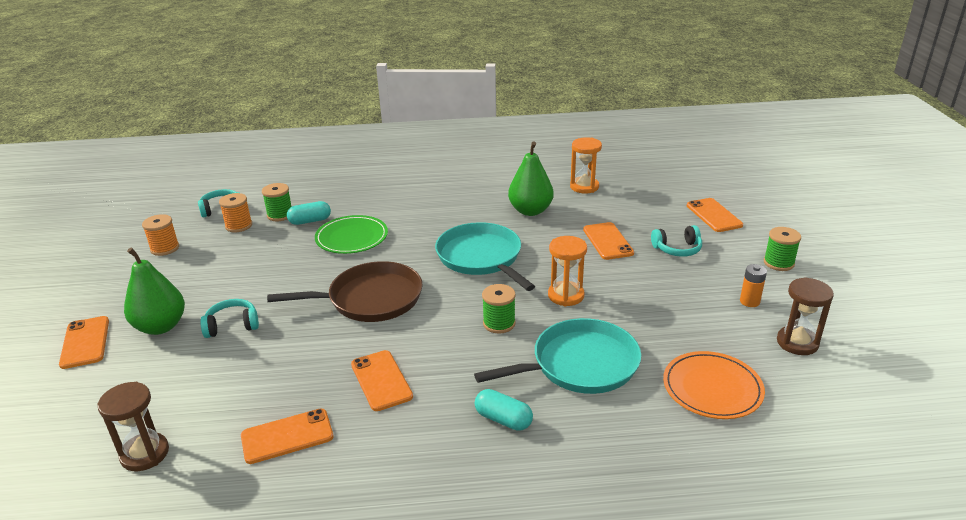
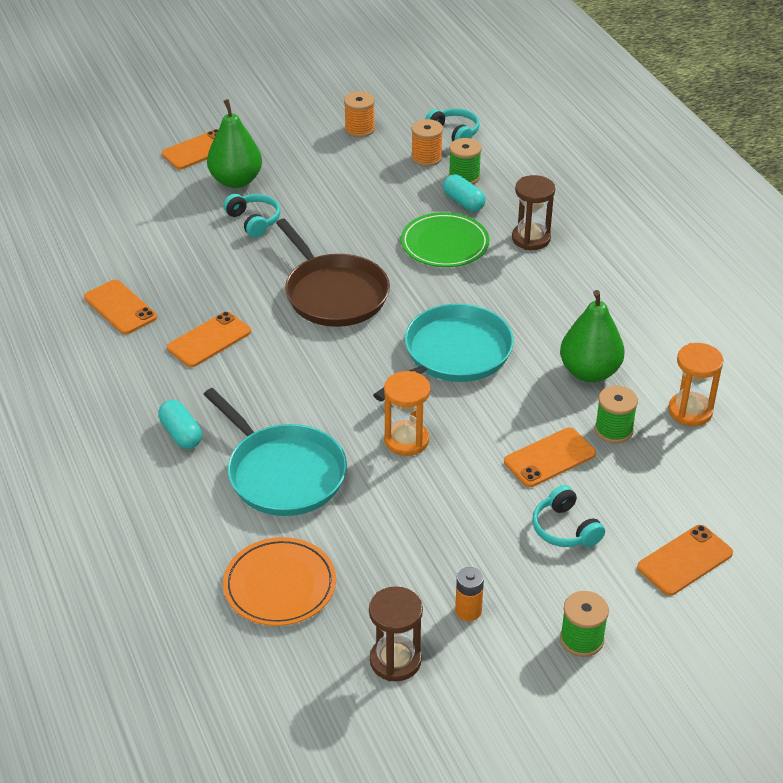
camera: 70 degrees right, 10 degrees up
brown hourglass [97,382,169,471] -> brown hourglass moved to [512,175,555,250]
turquoise capsule [475,389,533,431] -> turquoise capsule turned 45 degrees counterclockwise [158,400,202,449]
green spool [482,284,516,334] -> green spool moved to [595,385,638,443]

